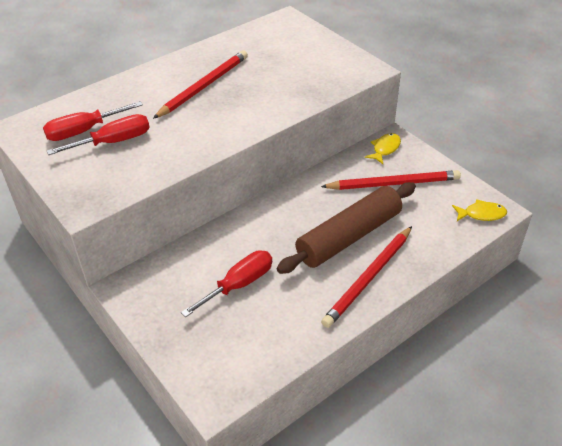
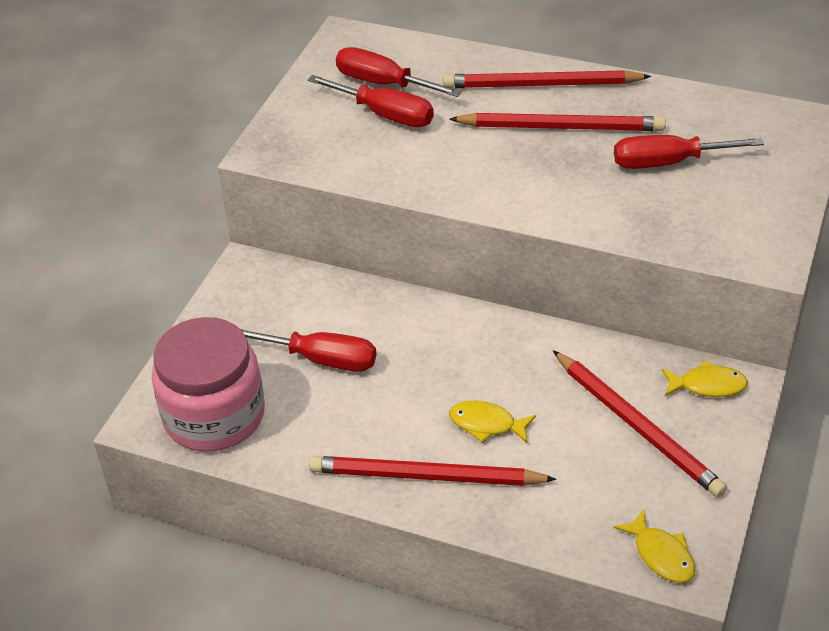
camera: 60 degrees right, 0 degrees up
brown rolling pin [277,182,416,274] -> yellow fish [449,401,536,443]
none -> pink jar [152,317,265,452]
none -> red pencil [443,70,651,88]
none -> red screwdriver [614,135,764,169]

